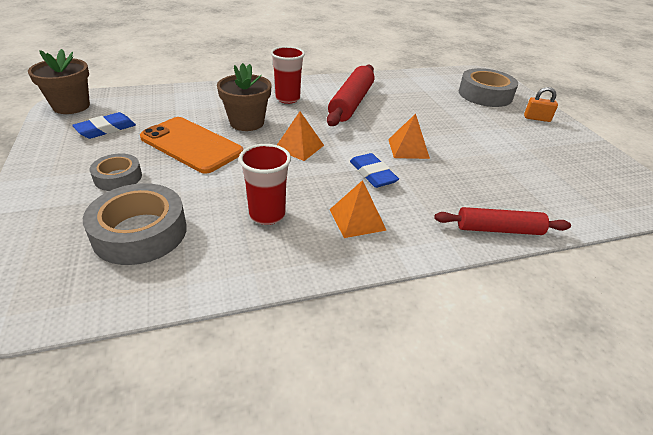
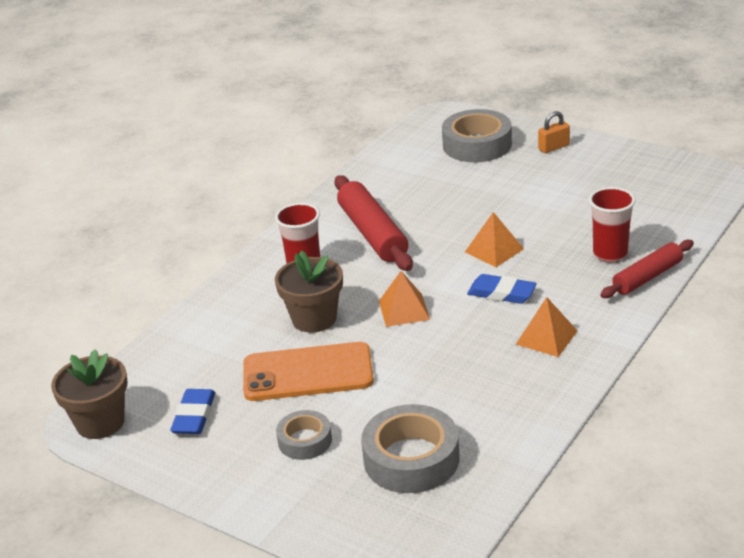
camera: 35 degrees left, 5 degrees down
red cup [239,144,291,225] -> red cup moved to [589,187,636,262]

